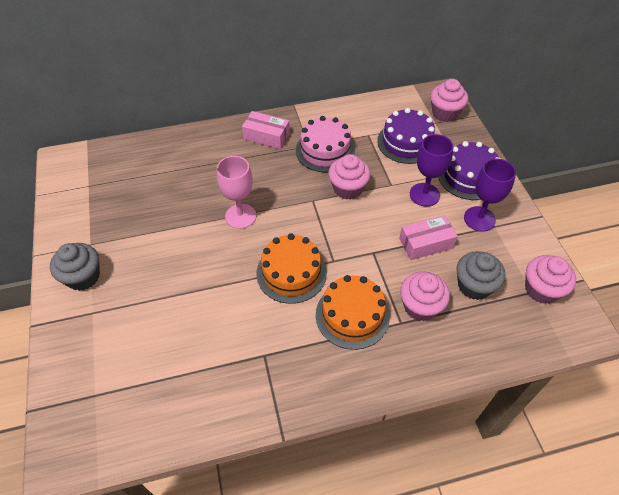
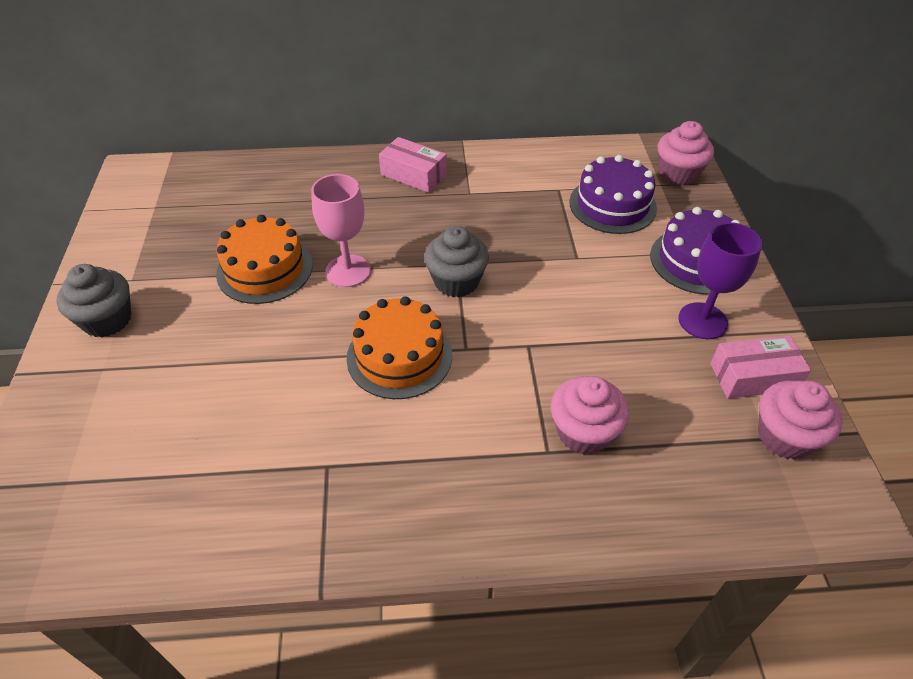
camera: 10 degrees right, 5 degrees down
pink cake [296,116,355,172] -> none
orange cake [316,275,390,350] -> orange cake moved to [216,215,313,304]
pink cupcake [328,154,371,200] -> none
pink box [399,215,458,260] -> pink box moved to [710,336,811,399]
purple goblet [410,134,454,207] -> none
grey cupcake [456,251,506,300] -> grey cupcake moved to [424,226,489,297]

